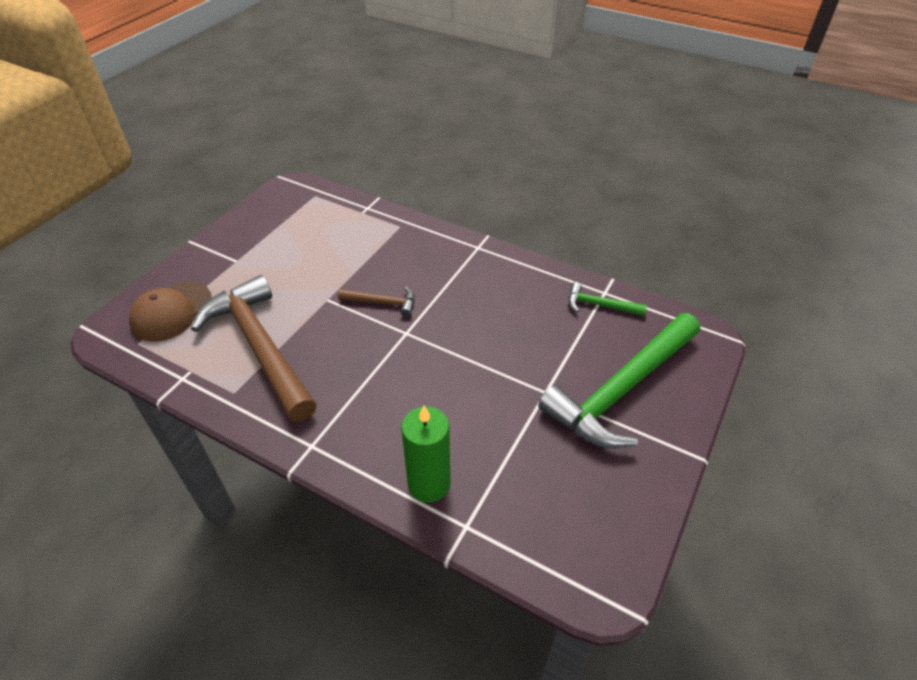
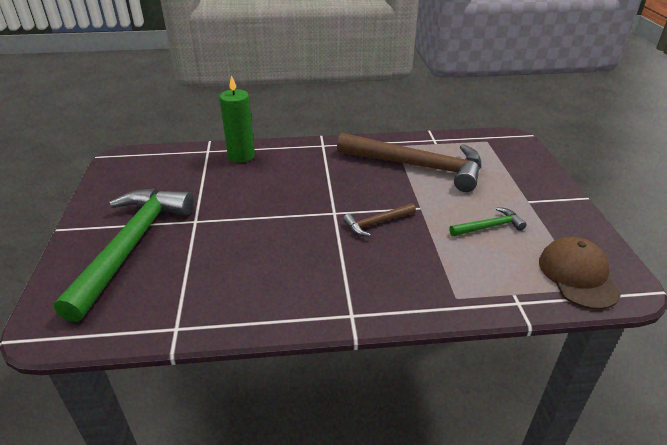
camera: 145 degrees right, 10 degrees down
brown cap [129,281,212,342] -> brown cap moved to [539,237,621,310]
green hammer [568,282,647,316] -> green hammer moved to [449,207,527,236]

